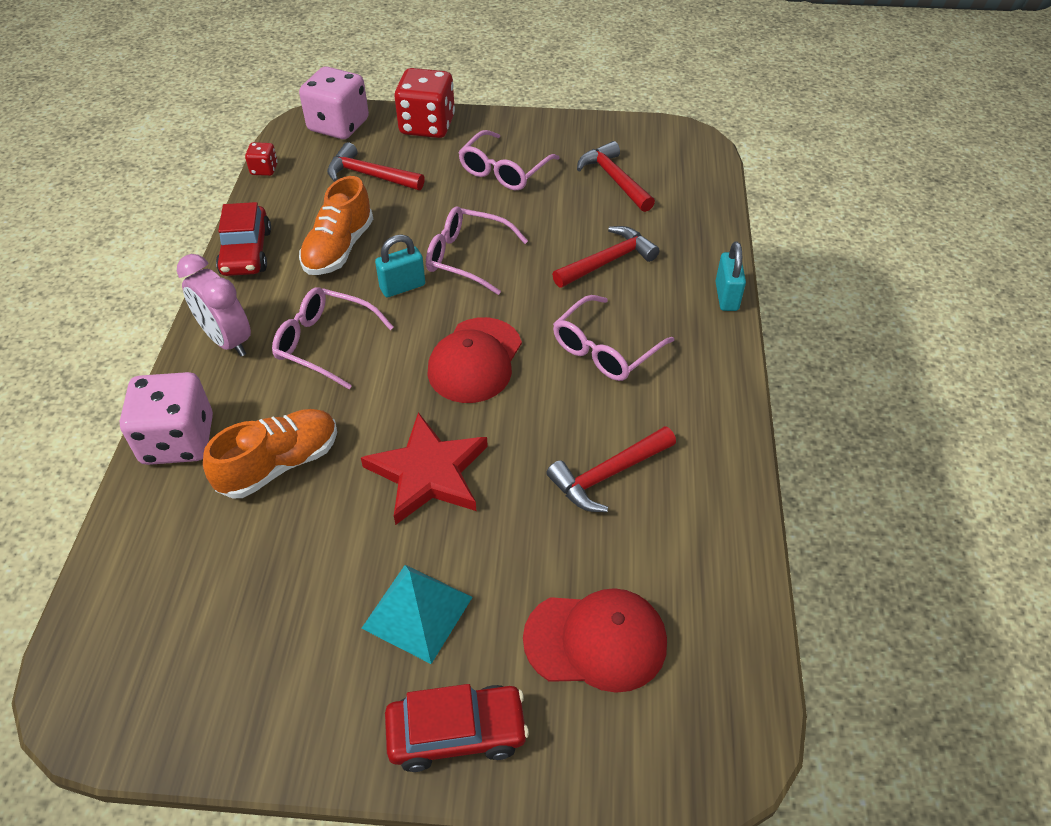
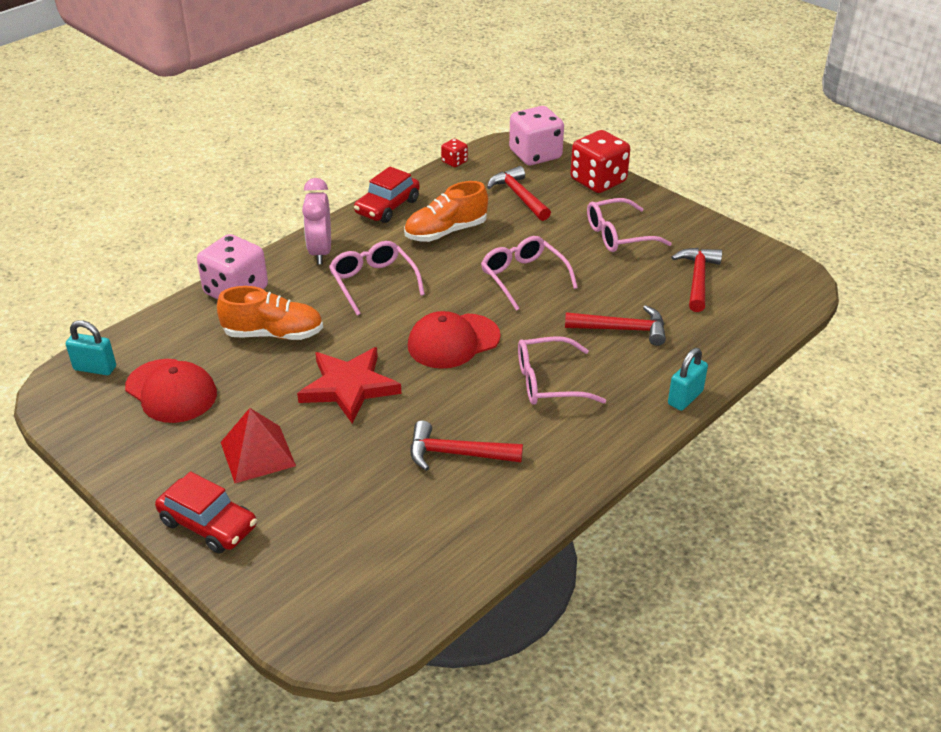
camera: 40 degrees right, 10 degrees down
turquoise pyramid [361,565,473,664] -> red pyramid [221,408,296,483]
turquoise padlock [375,235,425,297] -> turquoise padlock moved to [66,320,116,375]
red cap [523,588,667,693] -> red cap moved to [125,359,217,423]

